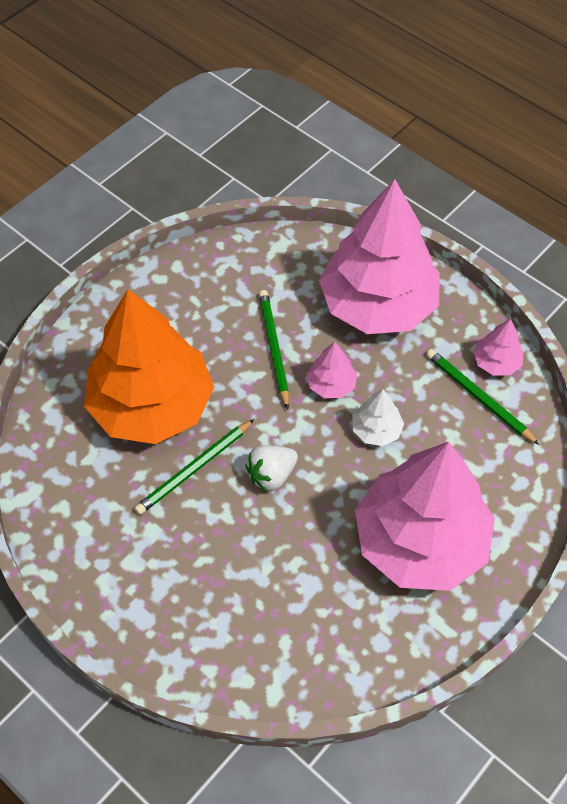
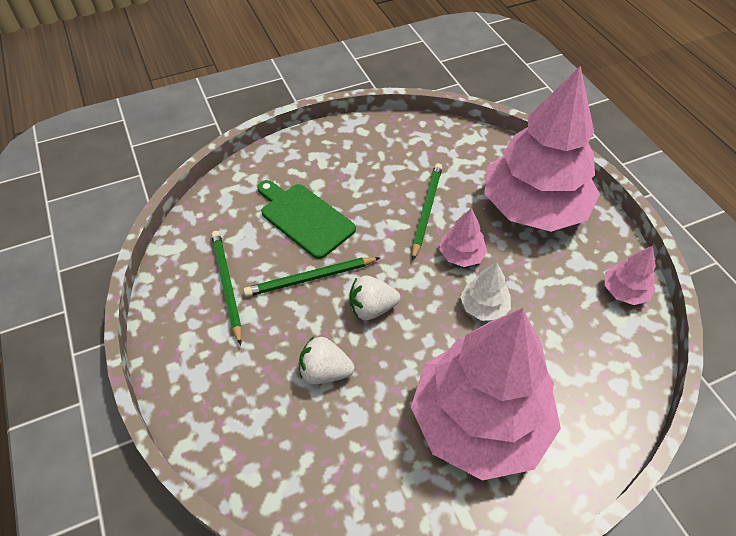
camera: 25 degrees right, 5 degrees down
orange tree [84,289,214,444] -> green cutting board [257,180,356,259]
green pencil [426,349,540,445] -> green pencil moved to [211,231,242,346]
none -> white strawberry [299,336,355,384]

